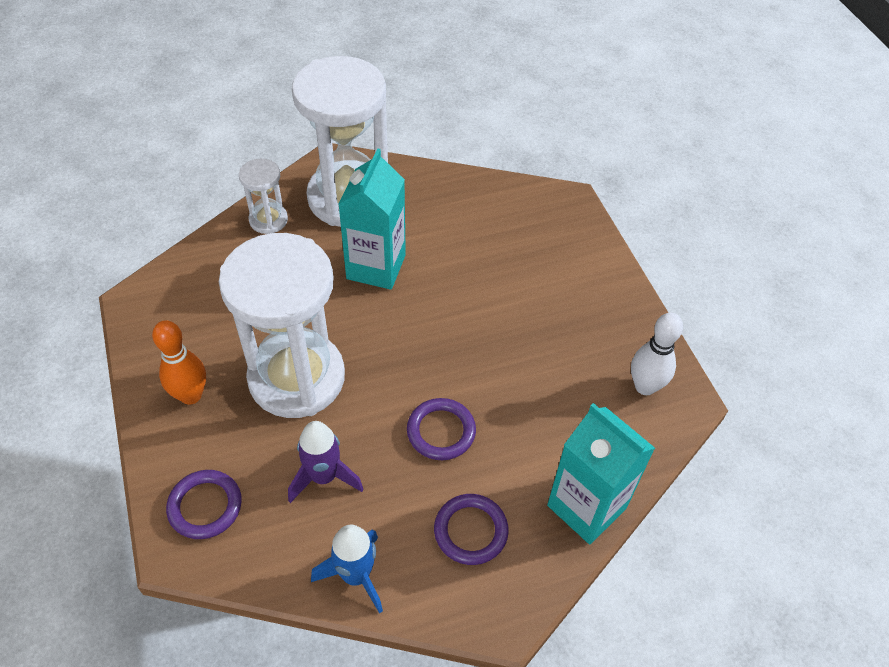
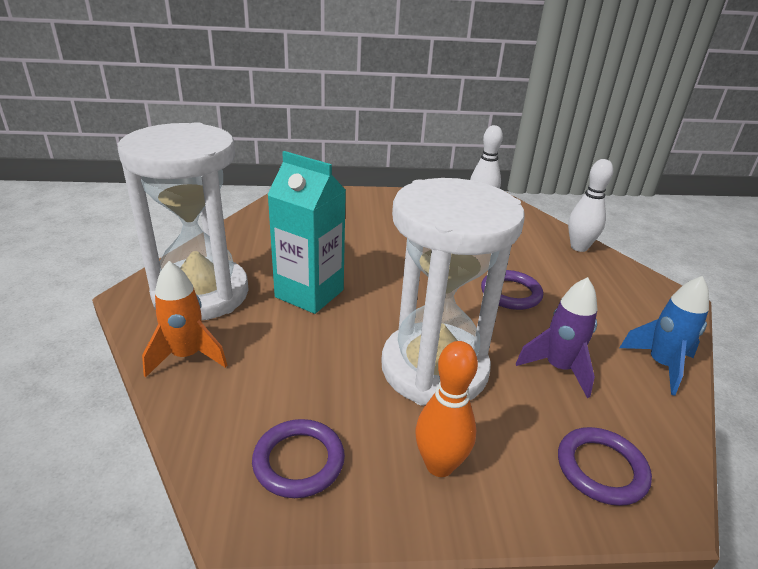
camera: 75 degrees left, 20 degrees down
white hourglass [239,159,288,234] -> orange rocket [142,261,227,378]
purple ring [434,494,509,565] -> purple ring moved to [252,419,345,498]
turquoise carton [547,403,655,544] -> white bowling pin [568,159,613,252]

